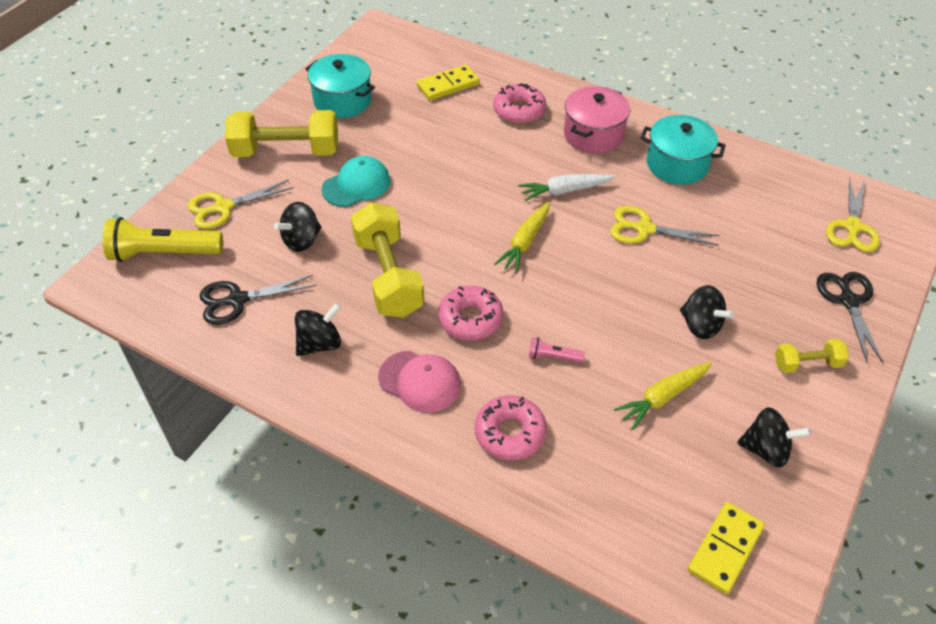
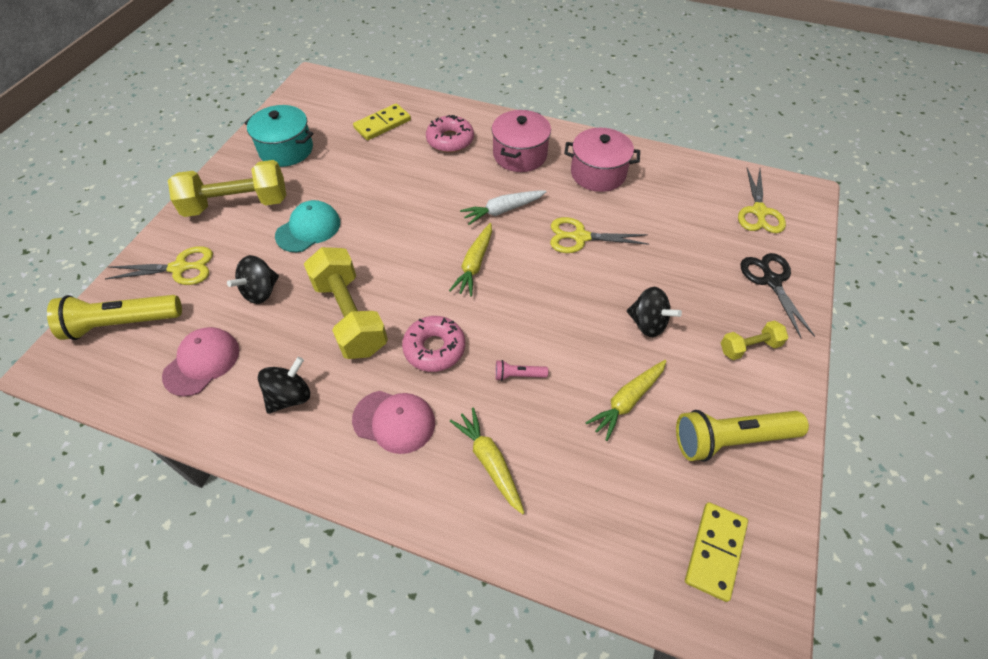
camera: 10 degrees left, 5 degrees up
yellow scissors [187,180,294,229] -> yellow scissors turned 150 degrees counterclockwise [105,246,213,285]
black scissors [199,275,316,325] -> pink cap [162,327,239,397]
pink donut [475,395,547,460] -> yellow carrot [450,408,525,514]
turquoise pot [640,115,726,185] -> pink pot [564,128,640,192]
black spinning top [737,407,811,467] -> yellow flashlight [676,410,809,462]

